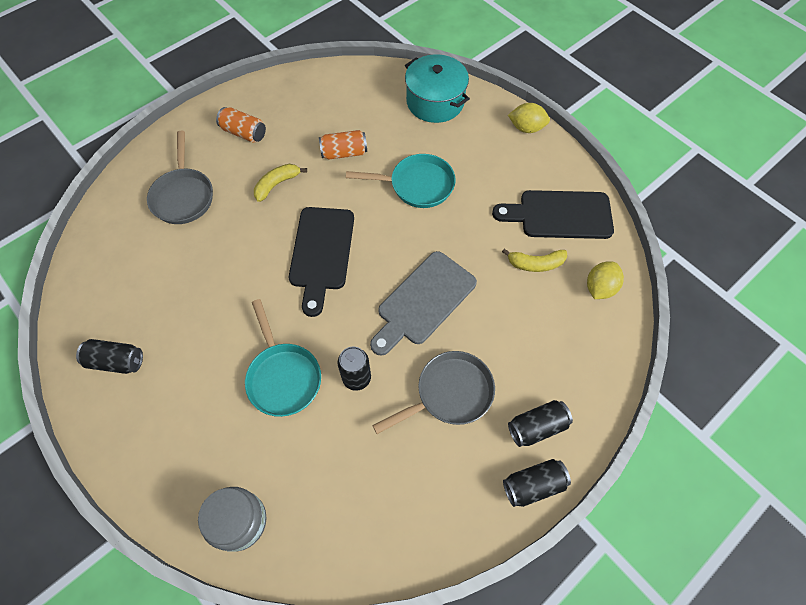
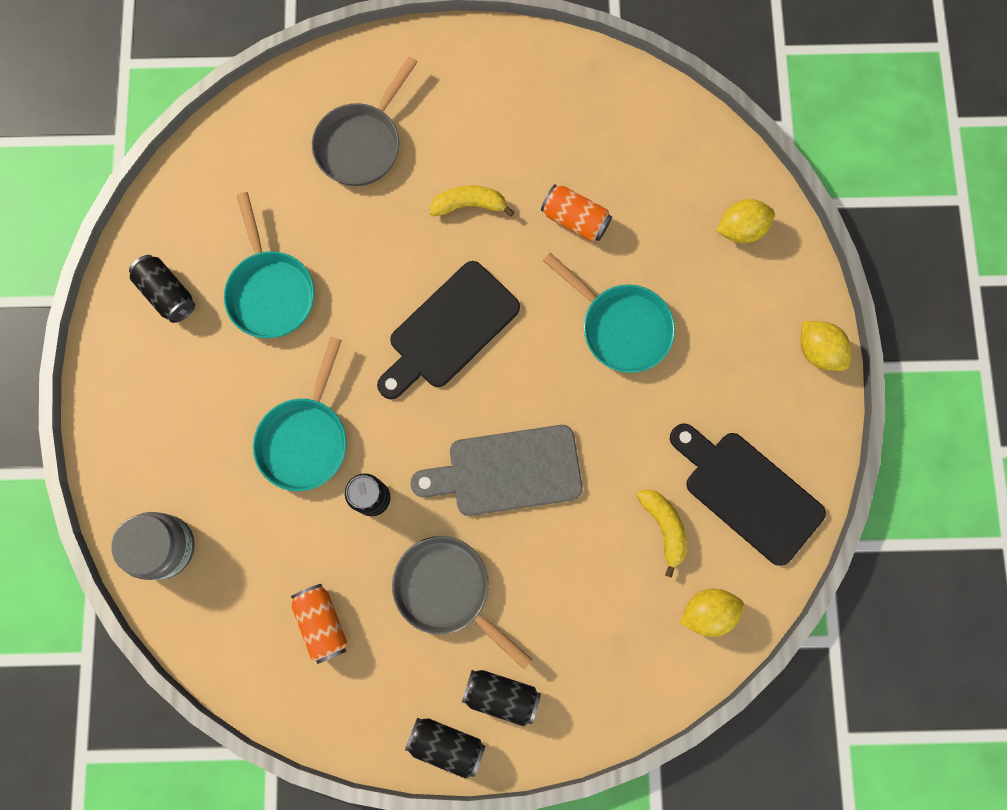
camera: 40 degrees right, 15 degrees up
orange can [216,107,266,143] -> orange can moved to [291,584,347,664]
grey pan [372,351,495,434] -> grey pan turned 150 degrees counterclockwise [392,536,532,670]
turquoise pot [405,54,470,123] -> yellow lemon [717,199,775,243]
yellow banana [502,248,567,272] -> yellow banana turned 150 degrees counterclockwise [637,489,687,578]
none -> turquoise pan [224,192,314,338]

